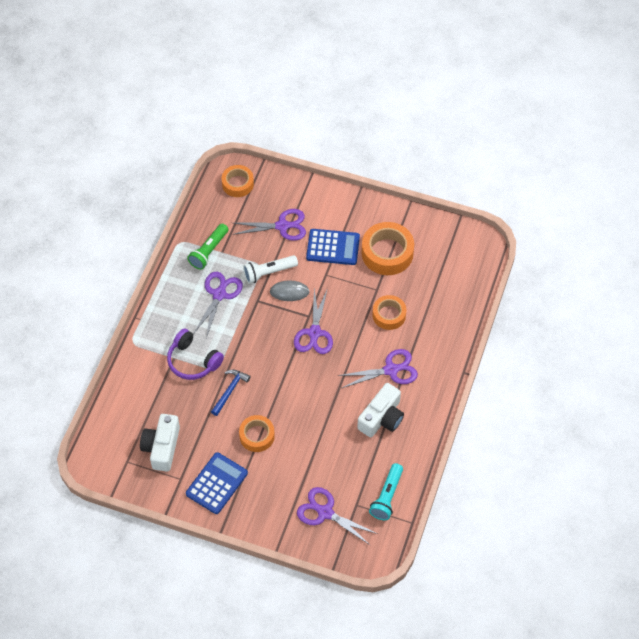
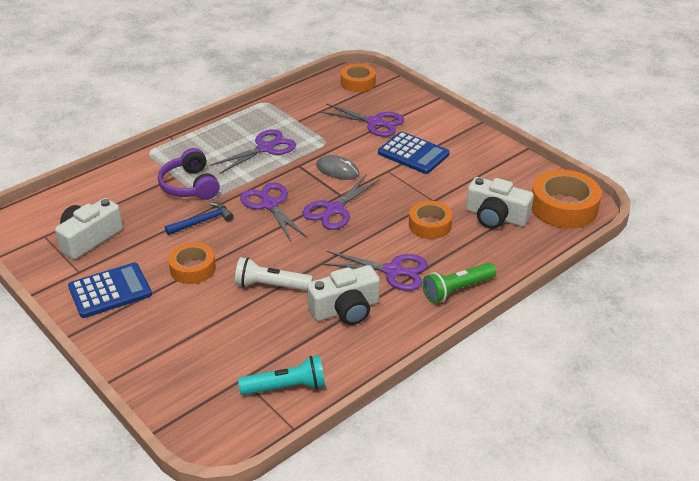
camera: 30 degrees right, 20 degrees down
green flashlight [187,224,229,270] -> green flashlight moved to [423,263,496,303]
white flashlight [243,255,298,284] -> white flashlight moved to [235,257,313,291]
purple scissors [297,487,378,546] -> purple scissors moved to [240,183,307,242]
orange tape [362,222,414,275] -> orange tape moved to [532,170,602,229]
turquoise flashlight [369,463,403,520] -> turquoise flashlight turned 150 degrees counterclockwise [238,355,325,395]
none -> white camera [466,177,534,229]

